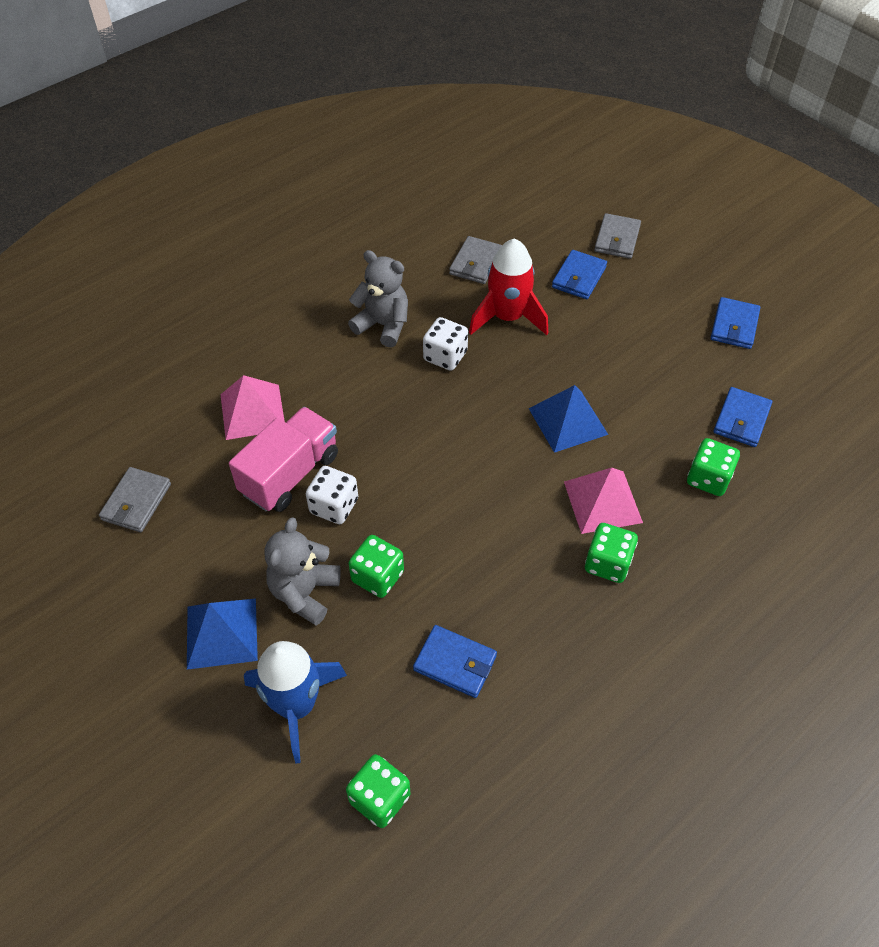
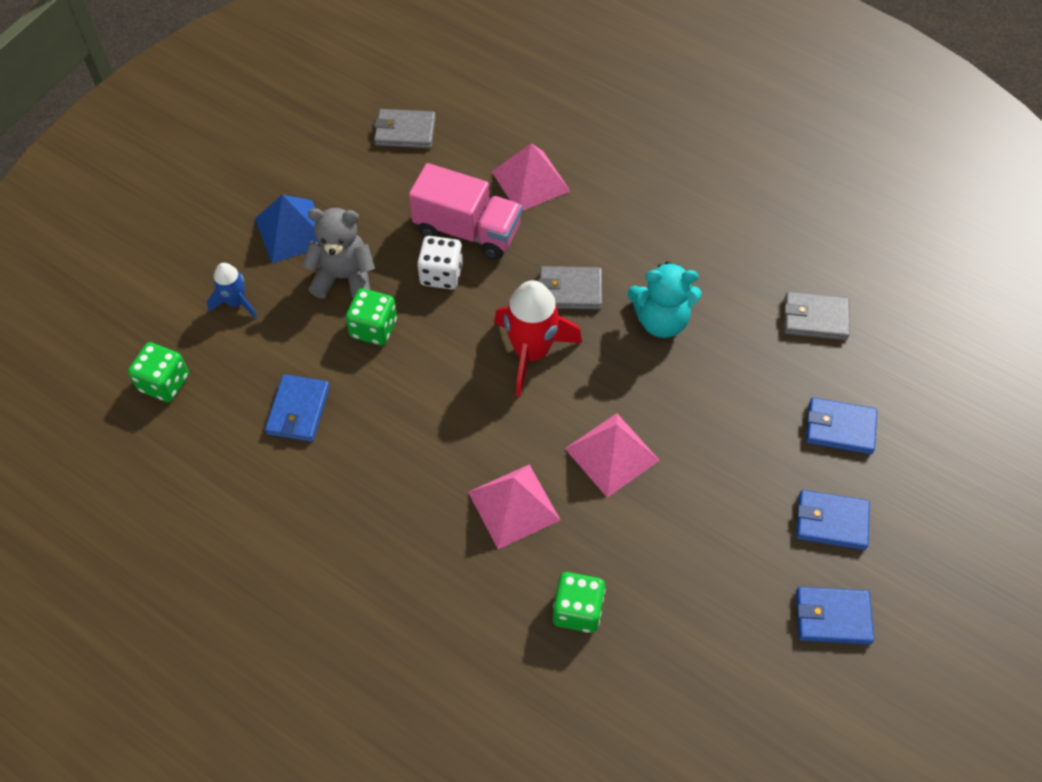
camera: 75 degrees right, 5 degrees up
blue rocket [244,641,347,764] -> blue rocket [207,263,257,318], size x0.56
grey teddy bear [348,250,408,348] -> none
white dice [423,317,468,371] -> turquoise teddy bear [628,261,701,338]
red rocket [469,238,548,335] -> red rocket moved to [494,280,582,396]
blue pyramid [529,385,608,453] -> pink pyramid [565,413,660,498]
green dice [585,523,638,583] -> none
grey wallet [594,213,641,259] -> grey wallet moved to [538,266,602,310]
blue wallet [713,387,772,447] -> blue wallet moved to [796,490,870,550]

